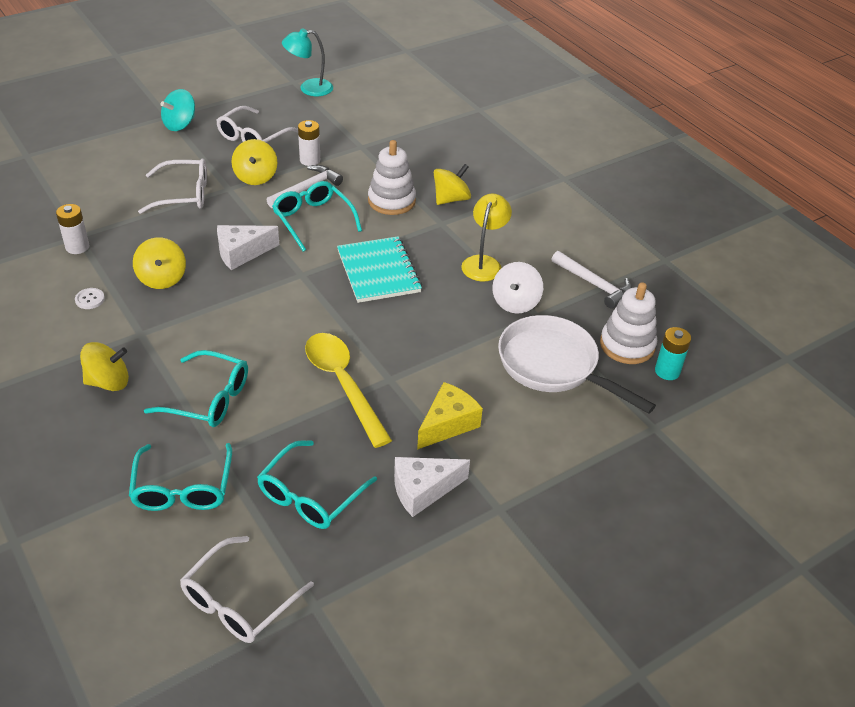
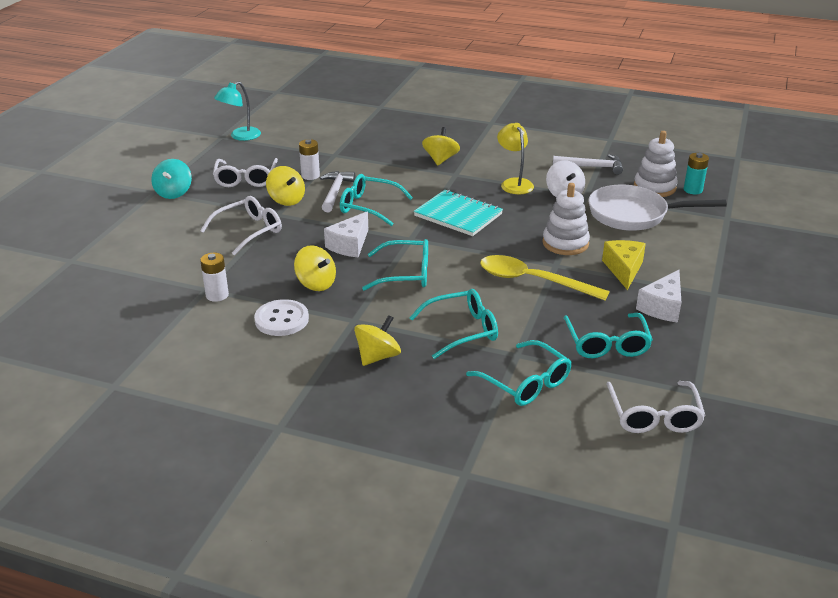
camera: 35 degrees left, 10 degrees down
white button [75,288,105,309] -> white button [254,299,309,336], size x1.98
white stacking toy [368,140,416,215] -> white stacking toy moved to [542,183,590,255]
none -> turquoise glasses [362,239,428,291]

